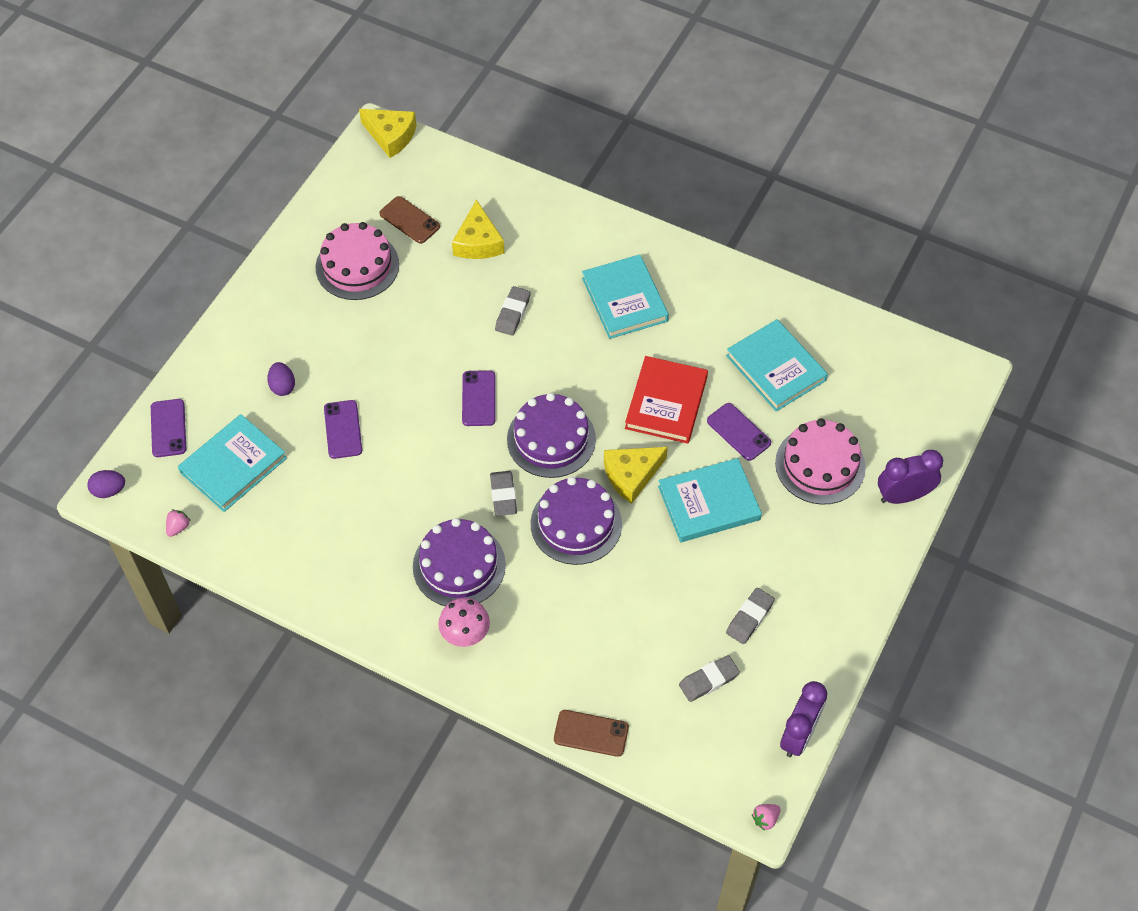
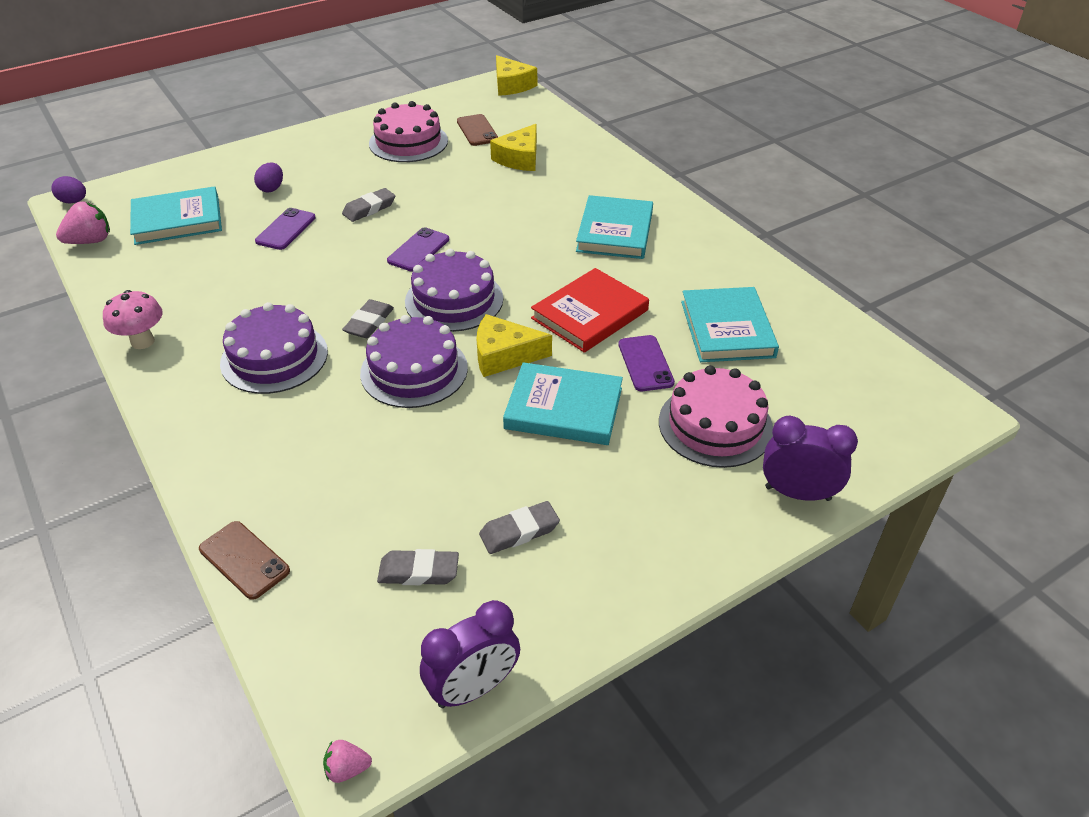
camera: 30 degrees right, 15 degrees down
purple phone [151,399,186,457] -> none
pink strawberry [166,510,190,537] -> pink strawberry [56,201,110,244], size x1.81
pink mushroom [438,598,490,647] -> pink mushroom moved to [103,290,163,349]
grey eraser [495,286,531,336] -> grey eraser moved to [342,188,395,222]

